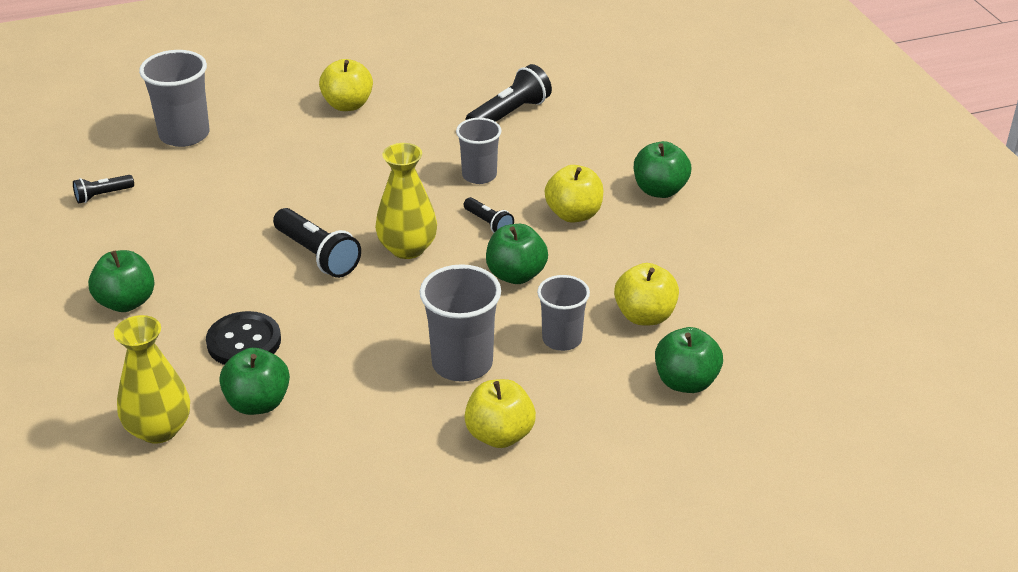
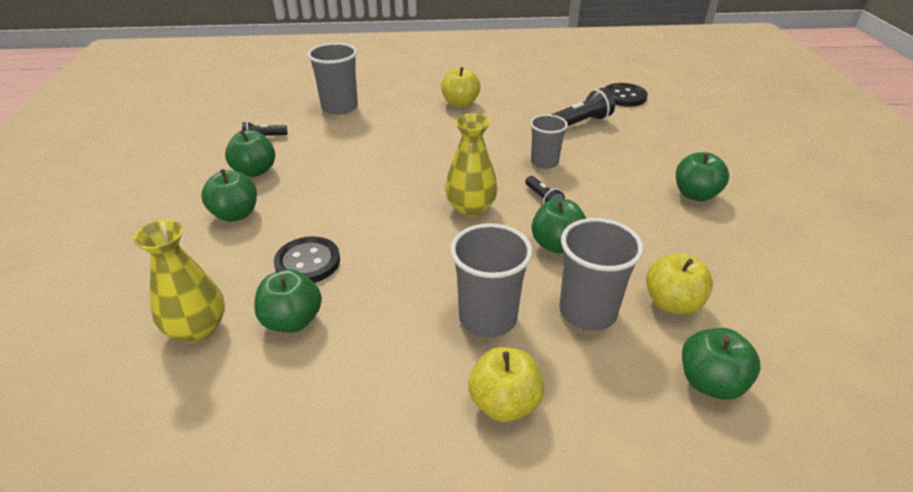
camera: 15 degrees right, 0 degrees up
black flashlight [273,208,361,278] -> none
grey cup [537,275,590,351] -> grey cup [559,218,644,331], size x1.50
yellow apple [545,165,603,223] -> none
none -> green apple [225,130,275,177]
none -> black button [605,83,648,107]

